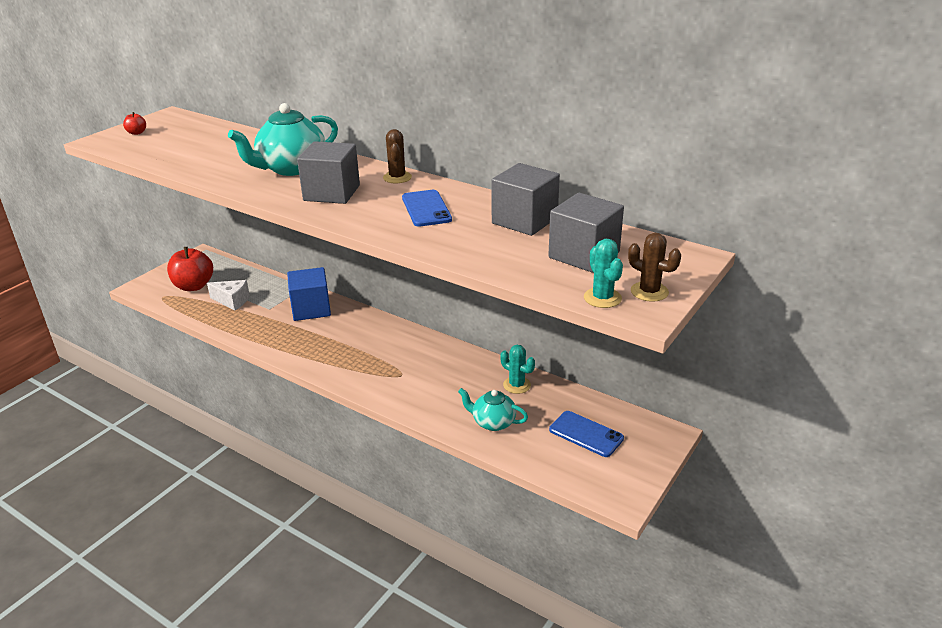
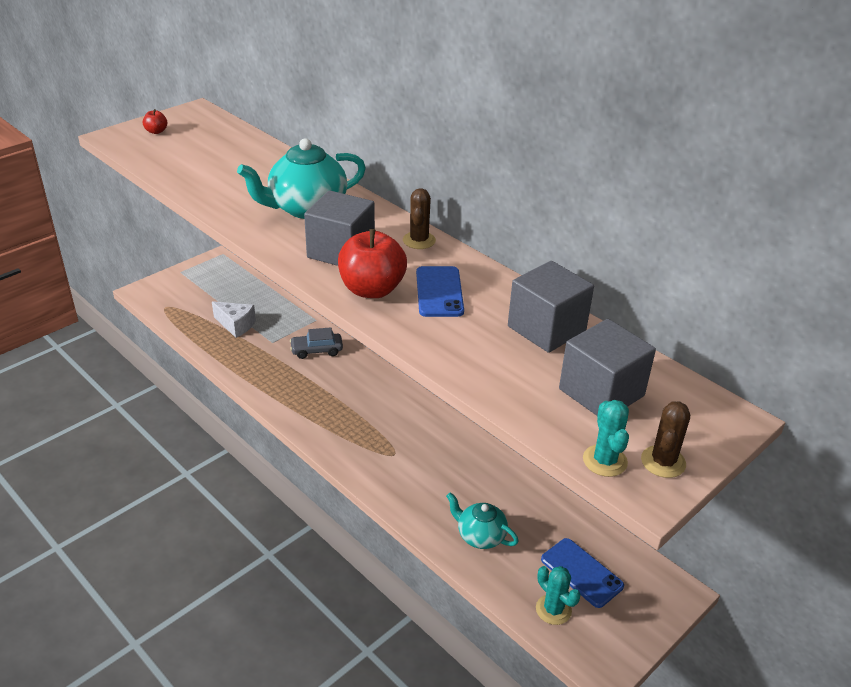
camera: 10 degrees right, 5 degrees up
red apple [167,247,213,291] -> red apple moved to [338,229,407,298]
blue cube [287,267,331,321] -> grey car [290,327,343,359]
turquoise cactus [500,345,535,394] -> turquoise cactus moved to [536,566,581,625]
brown cactus [628,233,681,302] -> brown cactus turned 60 degrees clockwise [641,401,690,478]

